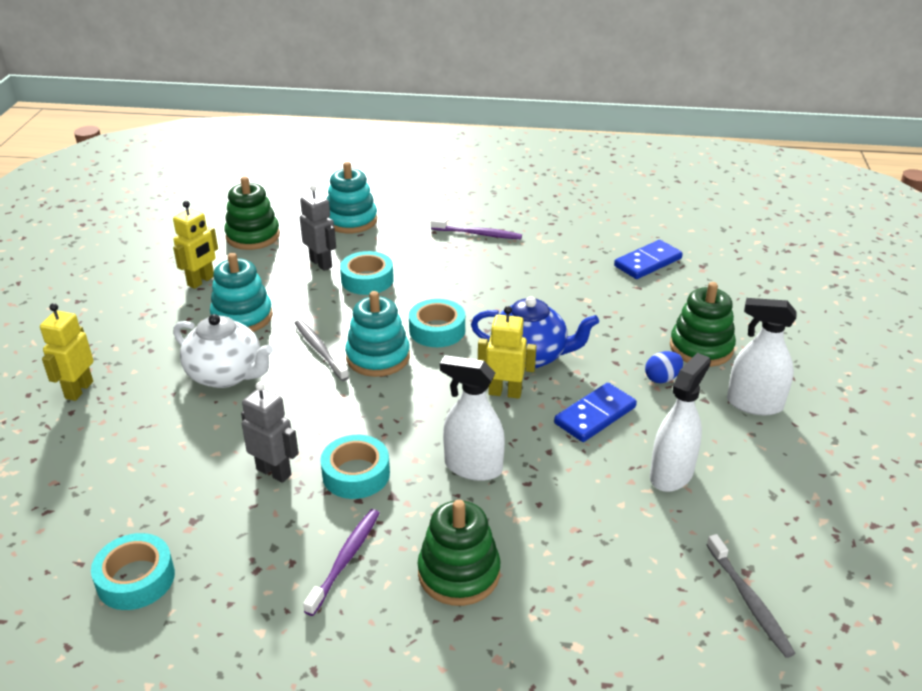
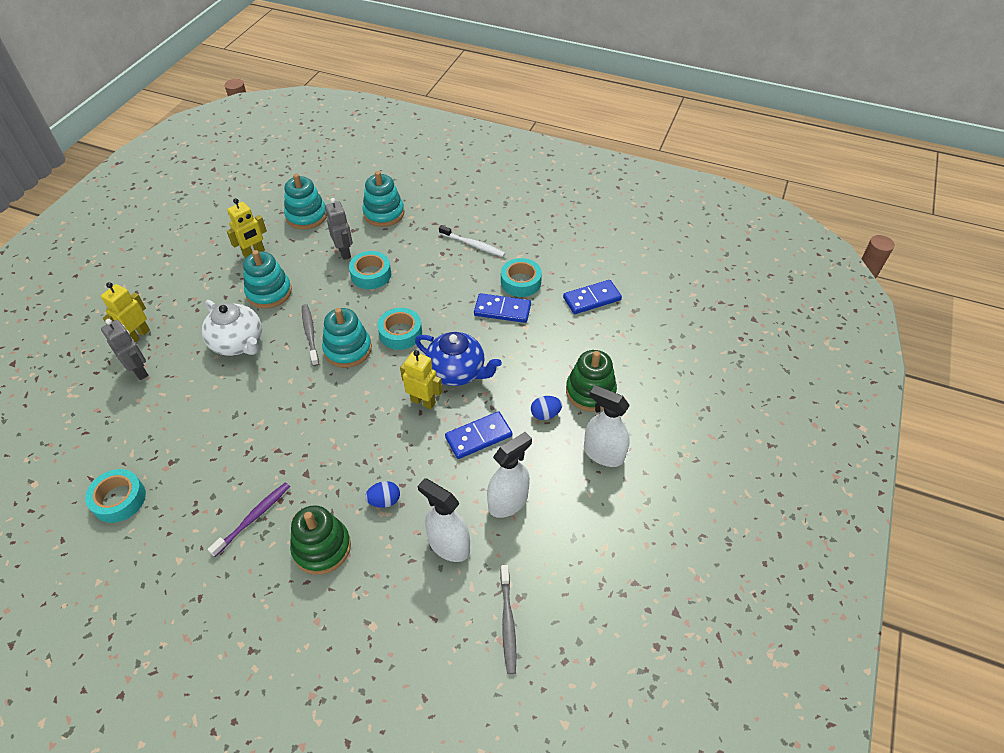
camera: 15 degrees right, 15 degrees up
green stacking toy [224,176,280,250] -> turquoise stacking toy [284,174,327,230]
grey robot [241,382,299,483] -> grey robot moved to [101,319,148,380]
turquoise tape [320,435,390,499] -> turquoise tape moved to [501,258,542,297]
purple toothbrush [431,218,522,239] -> white toothbrush [439,225,505,257]
white spray bottle [440,355,505,481] -> white spray bottle moved to [418,478,470,562]
none -> blue egg [365,481,400,508]
none -> blue domino [474,293,531,323]

